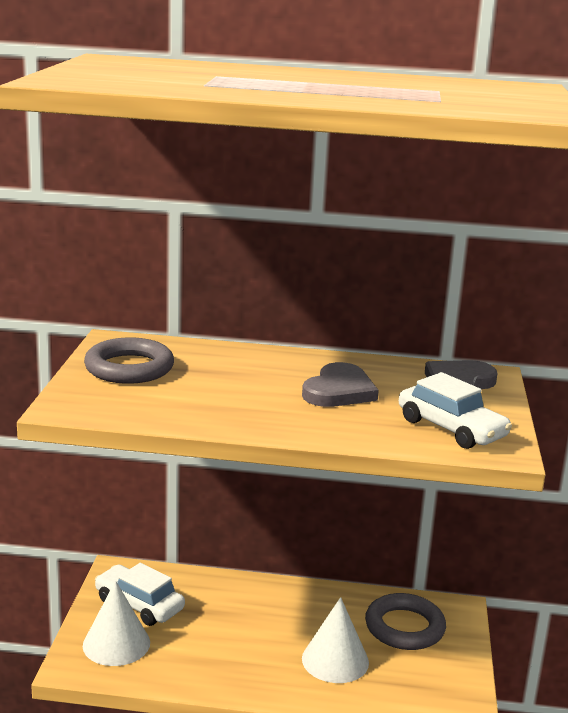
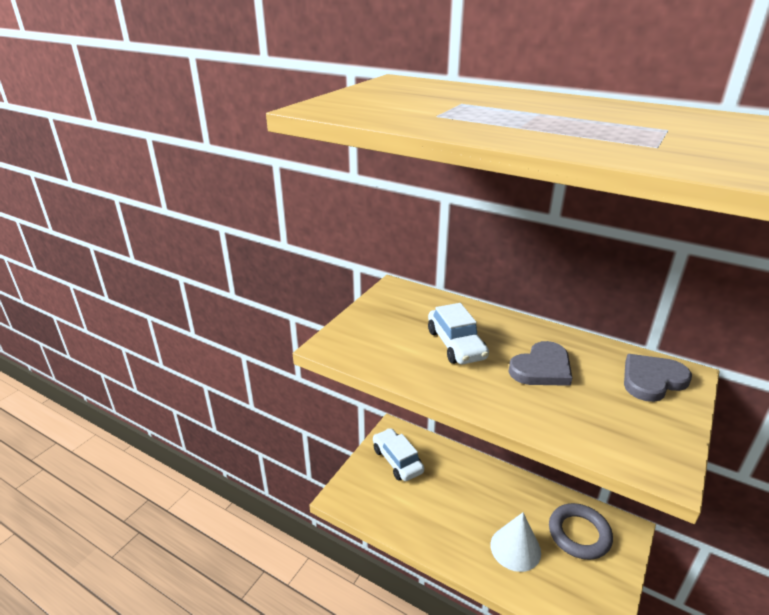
camera: 25 degrees right, 10 degrees up
white cone [83,581,150,666] -> none
grey ring [84,337,174,384] -> none
white car [399,372,512,449] -> white car moved to [428,303,489,364]

